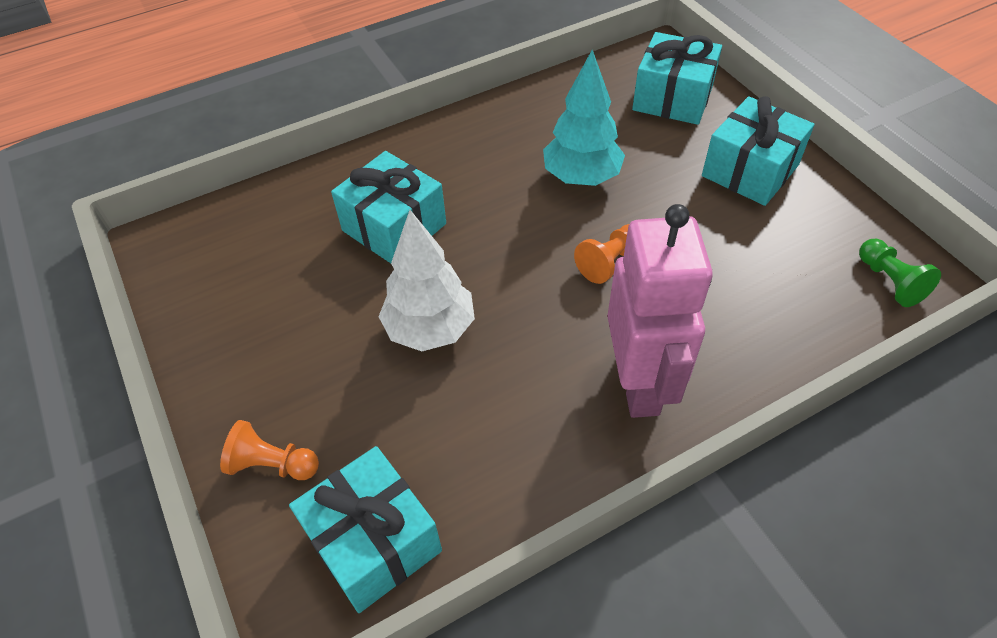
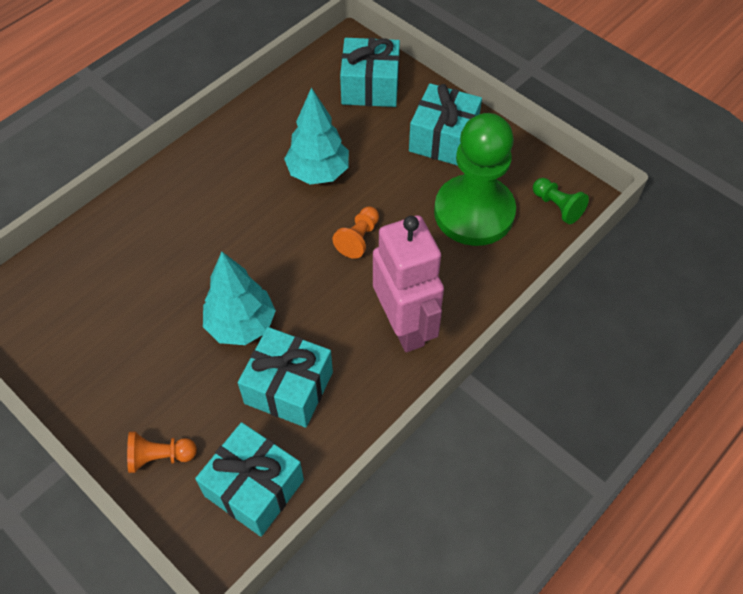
camera: 20 degrees left, 5 degrees up
turquoise gift [331,151,446,263] -> turquoise gift moved to [238,327,333,428]
white tree [378,210,475,351] -> turquoise tree [203,252,276,345]
none -> green pawn [434,113,516,246]

